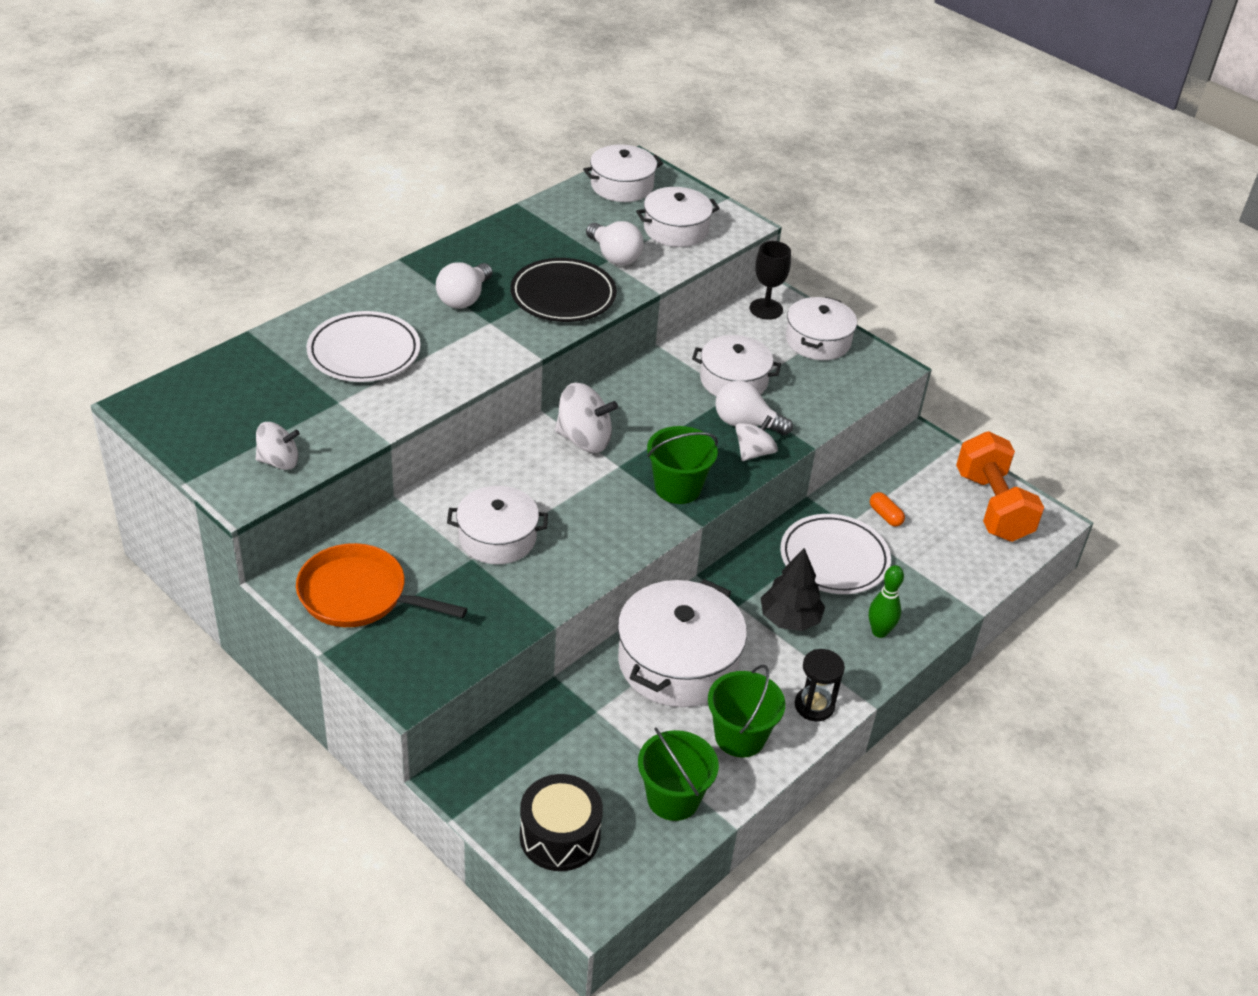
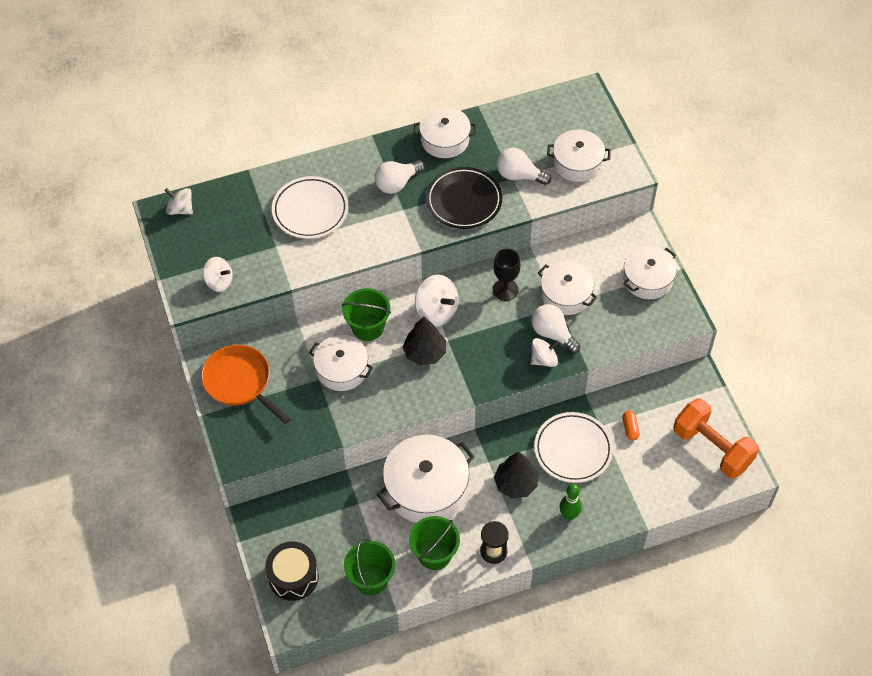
camera: 30 degrees right, 15 degrees up
white pot [583,145,663,202] -> white pot moved to [414,107,476,158]
white light bulb [586,221,644,265] -> white light bulb turned 120 degrees clockwise [497,148,551,185]
green bucket [647,426,718,504] -> green bucket moved to [342,288,391,341]
black goblet [750,241,791,320] -> black goblet moved to [493,249,520,301]
orange dumbbell [956,431,1044,542] -> orange dumbbell turned 60 degrees counterclockwise [673,398,759,478]
none -> white spinning top [164,188,193,215]
none -> black tree [403,316,446,366]

